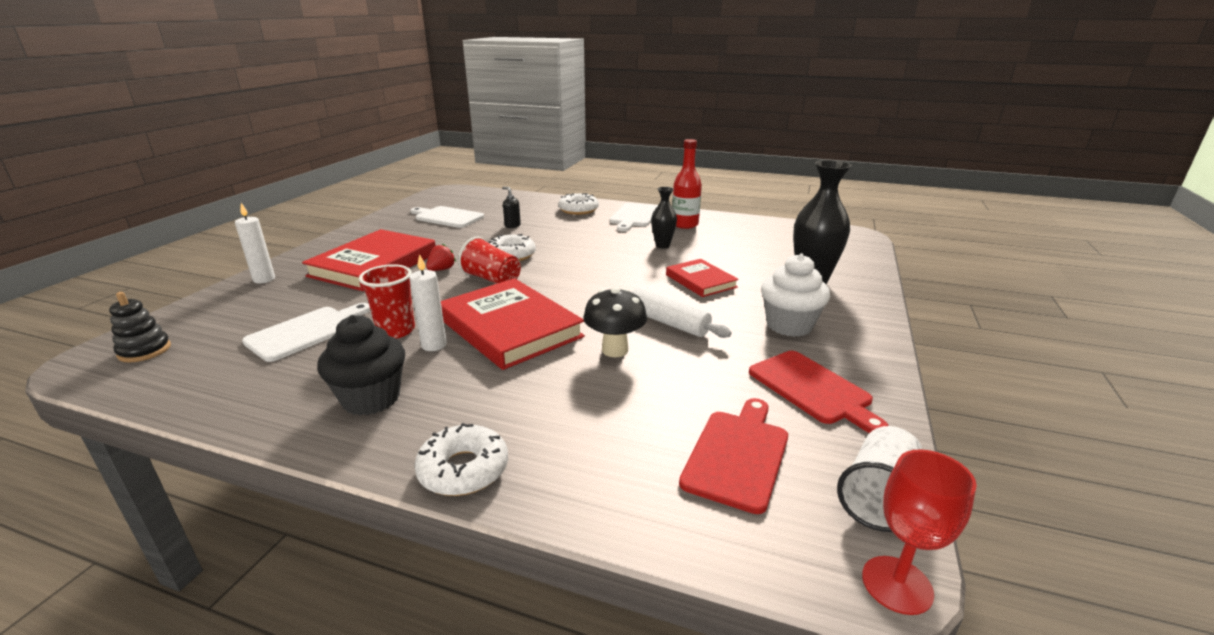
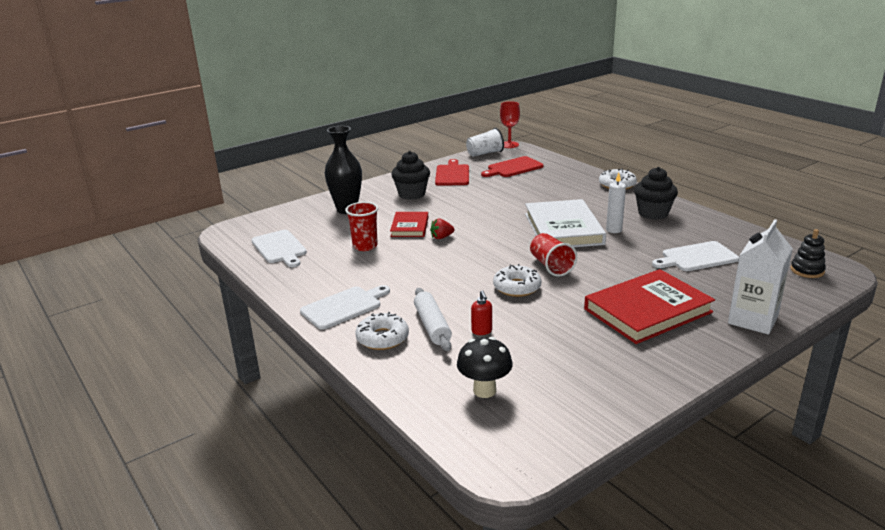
camera: 145 degrees left, 0 degrees up
white candle [235,203,275,283] -> white carton [728,219,793,335]
red cup [359,264,415,338] -> red cup moved to [345,202,378,251]
white cutting board [410,206,484,228] -> white cutting board moved to [251,230,307,267]
red strawberry [426,244,456,271] -> red strawberry moved to [430,218,454,239]
red book [441,278,585,370] -> white book [525,199,606,247]
black soap dispenser [502,187,521,228] -> red soap dispenser [471,290,492,335]
black mushroom [583,287,647,357] -> black mushroom moved to [457,337,513,398]
white rolling pin [631,288,732,338] -> white rolling pin moved to [414,288,452,351]
black vase [651,187,677,249] -> none
red bottle [672,139,702,229] -> none
white cupcake [761,253,830,337] -> black cupcake [391,151,430,200]

